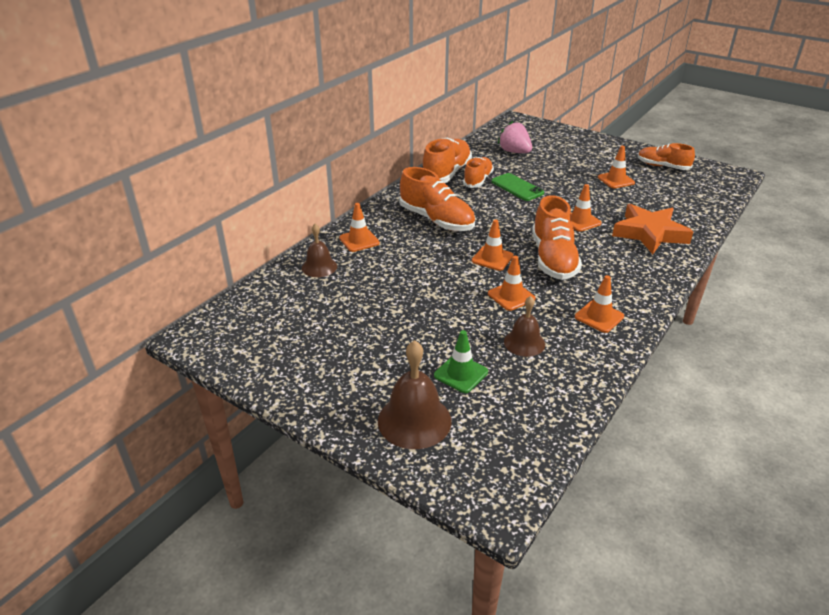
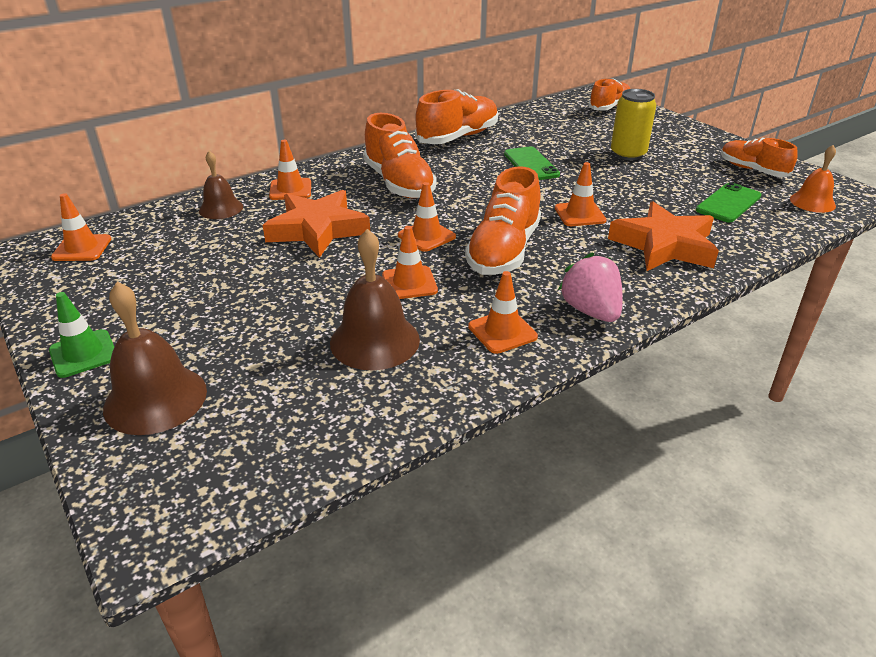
camera: 20 degrees right, 0 degrees up
green traffic cone [434,330,488,393] -> green traffic cone moved to [49,292,114,378]
orange shoe [463,157,494,188] -> orange shoe moved to [589,78,631,111]
pink strawberry [498,121,532,153] -> pink strawberry moved to [558,252,623,322]
brown bell [504,296,545,357] -> brown bell [330,229,420,370], size x1.58
orange traffic cone [598,146,635,188] -> orange traffic cone moved to [51,193,111,261]
none -> orange star [263,190,370,258]
none -> yellow can [611,89,656,160]
none -> green phone [696,182,762,222]
none -> orange bell [790,145,836,213]

